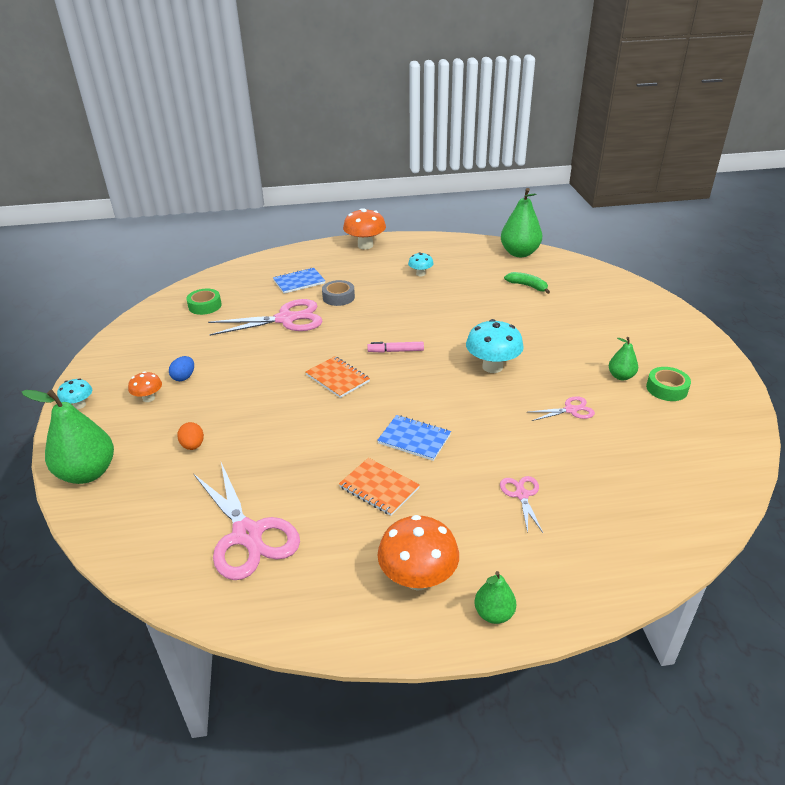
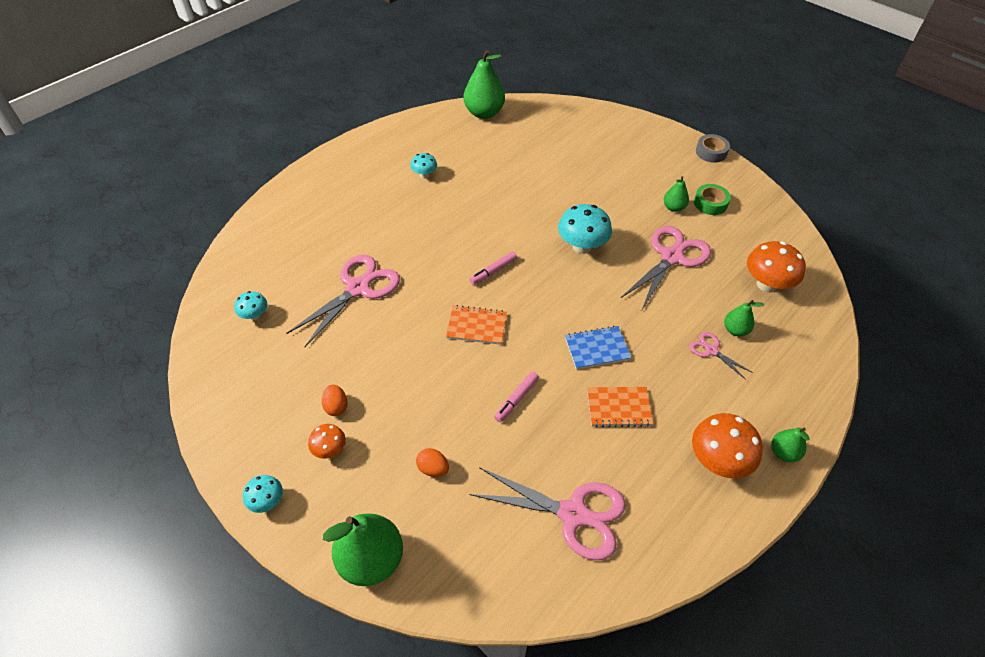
camera: 40 degrees left, 15 degrees up
blue egg [169,356,194,381] -> orange egg [322,385,348,416]
green tape [186,289,222,315] -> turquoise mushroom [234,291,267,320]
blue notebook [273,268,325,293] -> none
grey tape [322,280,355,306] -> grey tape moved to [696,134,730,163]
orange mushroom [343,208,386,249] -> orange mushroom moved to [747,241,806,293]
green banana [504,272,550,294] -> none
pink scissors [529,396,595,421] -> pink scissors [621,226,711,310], size x2.05
none -> pink marker [494,371,539,422]
none -> green pear [724,300,764,336]

